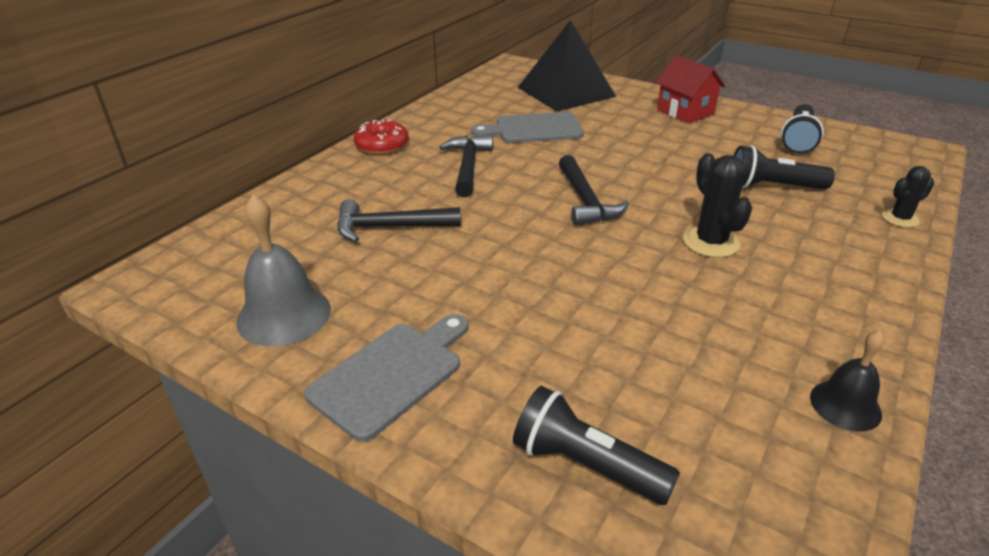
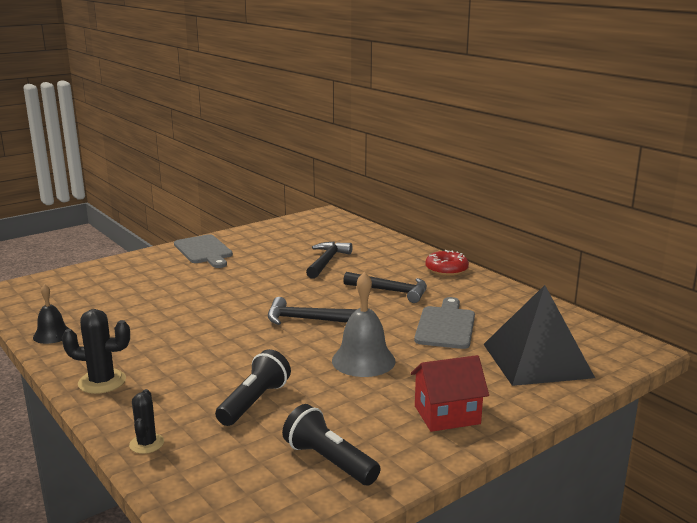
camera: 110 degrees right, 15 degrees down
grey bell [236,194,331,346] -> grey bell moved to [332,272,396,377]
black flashlight [513,386,680,505] -> none
black cactus [683,153,752,258] -> black cactus moved to [62,309,130,394]

